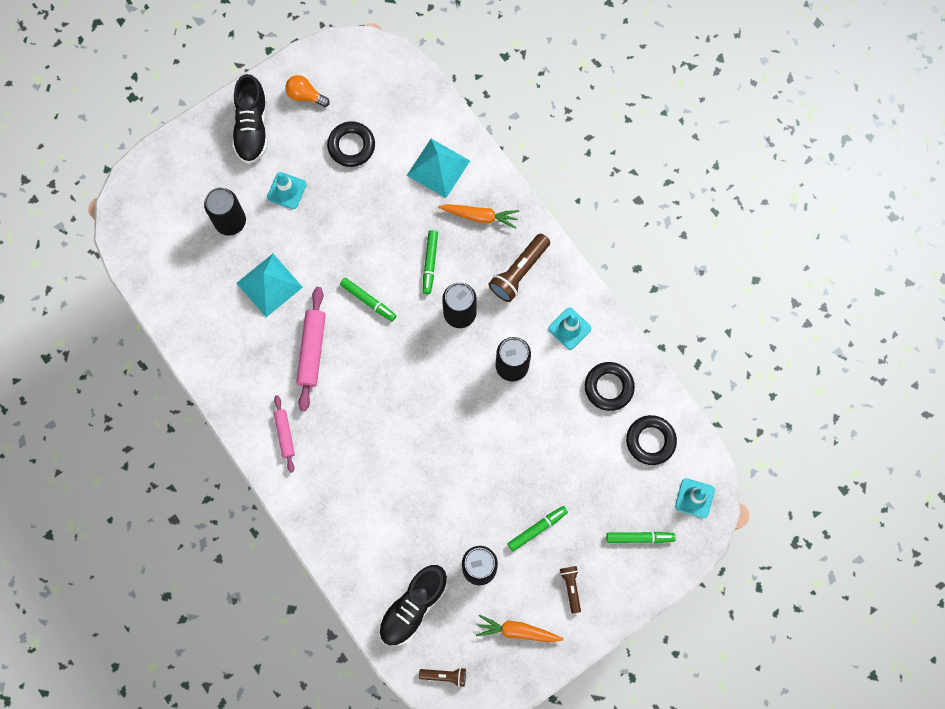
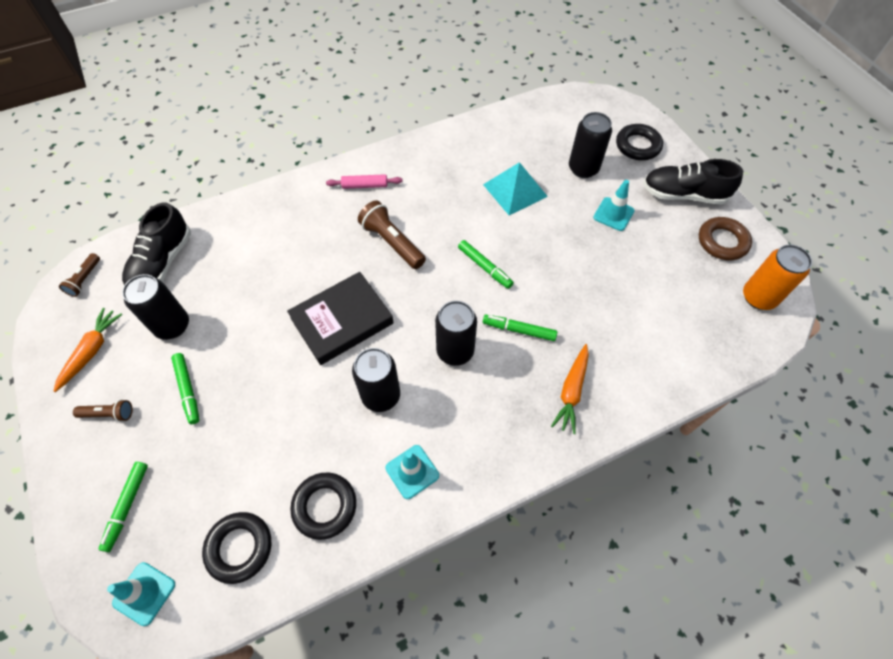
camera: 100 degrees right, 15 degrees down
orange light bulb [285,75,330,107] -> brown ring [699,217,752,260]
pink rolling pin [296,287,326,411] -> none
black ring [327,121,375,167] -> black ring moved to [616,124,663,160]
green marker [340,278,397,322] -> green marker turned 90 degrees counterclockwise [458,240,514,289]
black shoe [379,565,448,646] -> black shoe turned 120 degrees counterclockwise [122,202,191,285]
turquoise pyramid [407,139,470,198] -> none
brown flashlight [489,234,550,302] -> brown flashlight moved to [358,200,426,269]
none -> black book [287,272,393,365]
none -> orange can [743,245,812,310]

